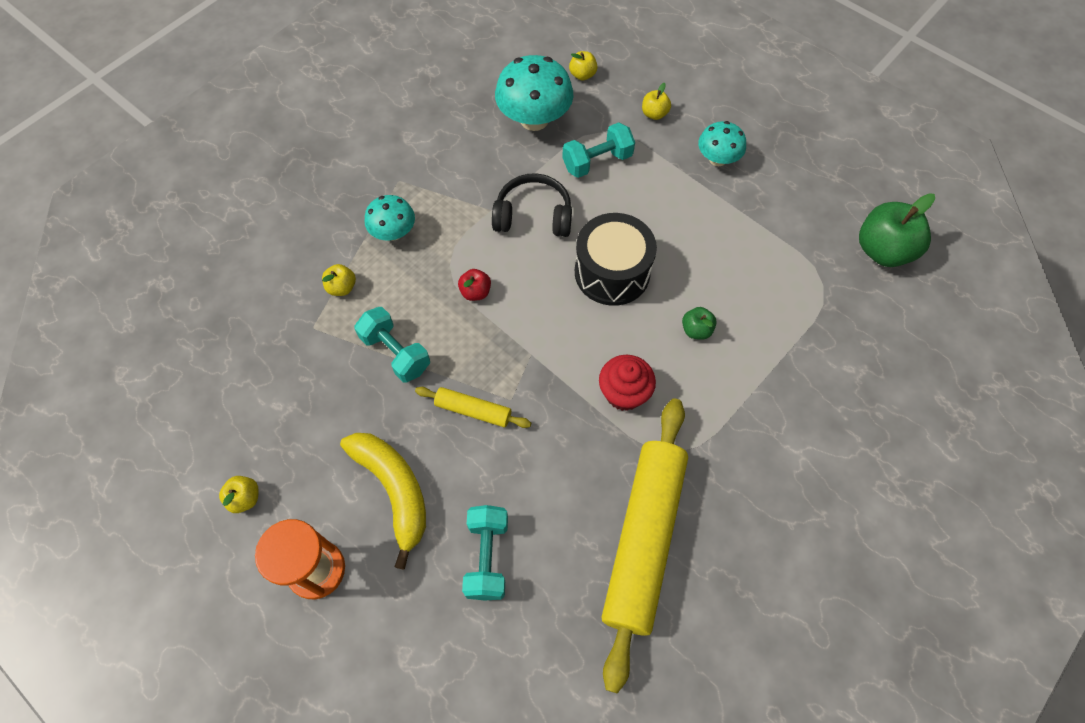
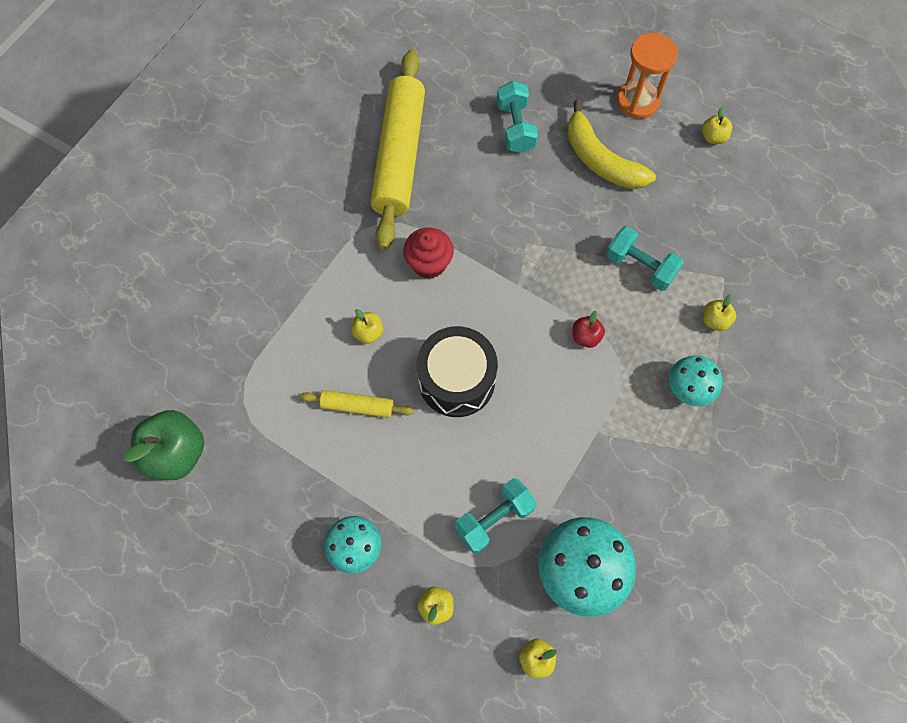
camera: 170 degrees right, 5 degrees up
yellow rolling pin [415,387,531,428] -> yellow rolling pin moved to [300,390,414,418]
black headphones [492,173,572,237] -> none
green apple [682,307,717,340] -> yellow apple [351,309,384,344]

